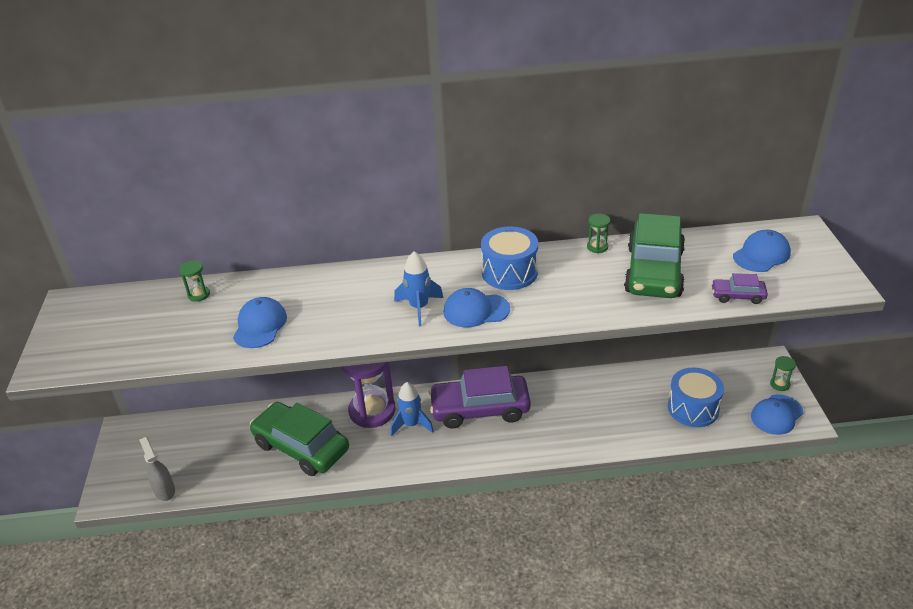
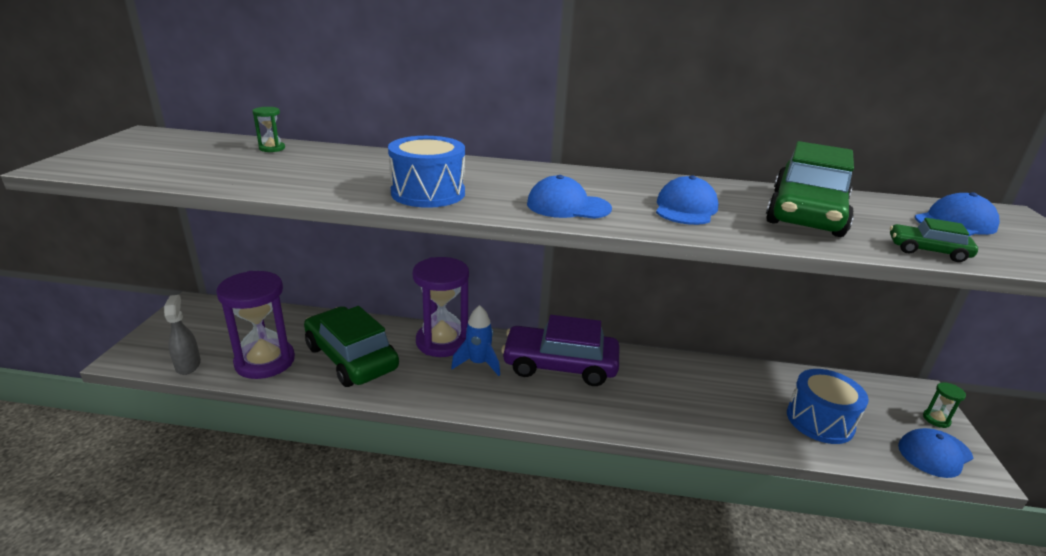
camera: 10 degrees right, 10 degrees down
blue cap [233,297,287,348] -> blue cap moved to [656,175,718,225]
blue rocket [394,251,443,326] -> none
blue drum [481,227,538,290] -> blue drum moved to [388,136,465,208]
green hourglass [587,214,610,253] -> none
purple car [711,273,768,304] -> green car [890,218,978,262]
none -> purple hourglass [216,271,295,379]

